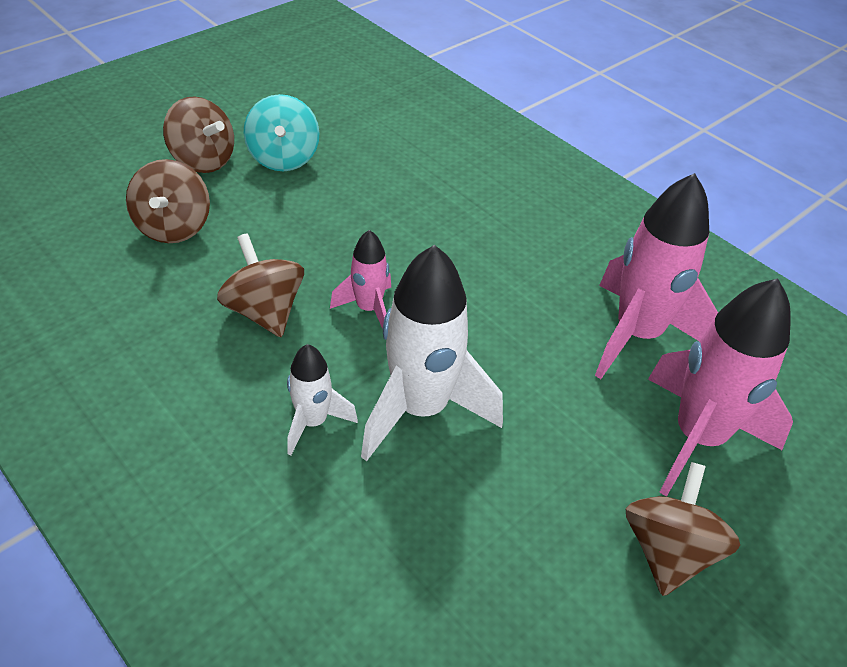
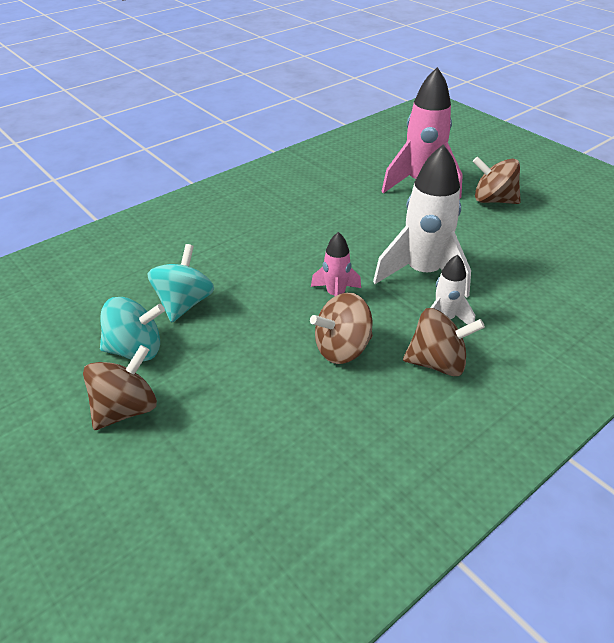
camera: 85 degrees left, 5 degrees down
brown spinning top [126,159,210,243] -> brown spinning top moved to [403,308,485,376]
pink rocket [595,173,718,379] -> none
none -> turquoise spinning top [147,244,214,322]

